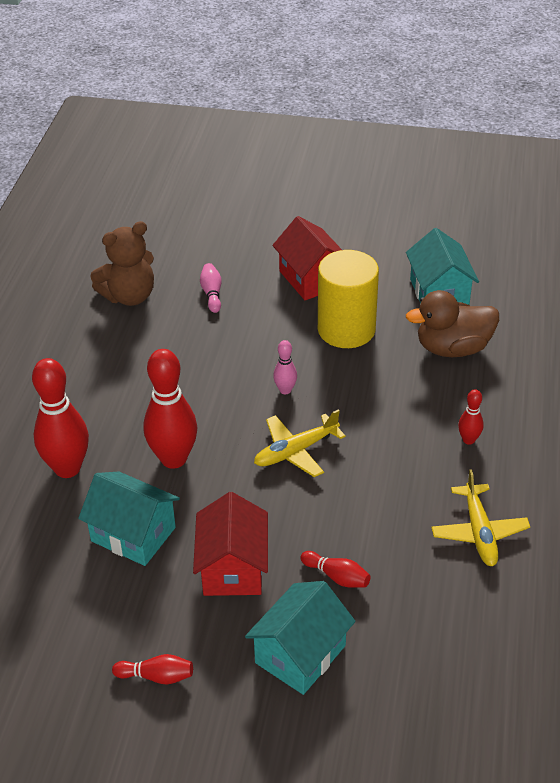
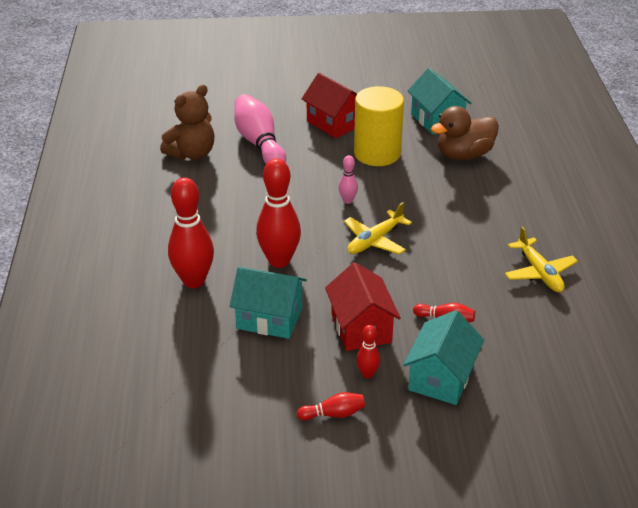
camera: 15 degrees left, 5 degrees down
pink bowling pin [200,263,222,313] -> pink bowling pin [234,94,286,164], size x2.09
red bowling pin [458,389,484,445] -> red bowling pin moved to [356,325,380,378]

